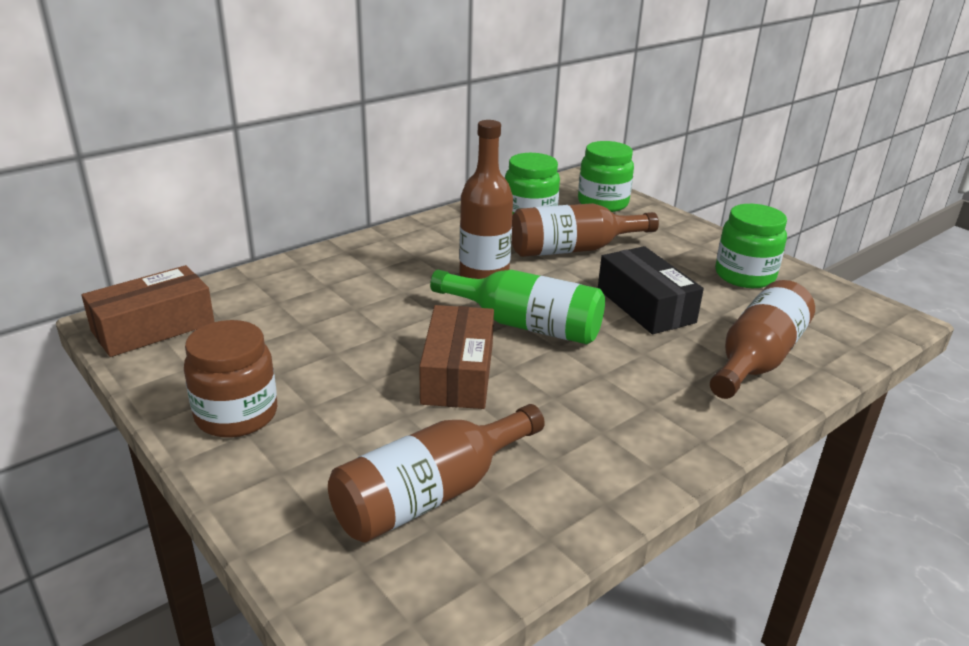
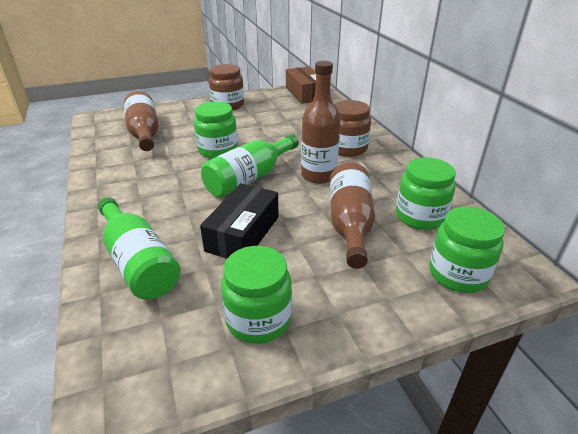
camera: 110 degrees right, 5 degrees up
brown box [419,305,494,409] -> green jar [194,102,238,159]
black box [598,246,704,334] -> black box turned 60 degrees counterclockwise [200,183,279,259]
brown bottle [710,280,815,399] -> green bottle [98,197,181,300]
none -> brown jar [334,100,371,157]

